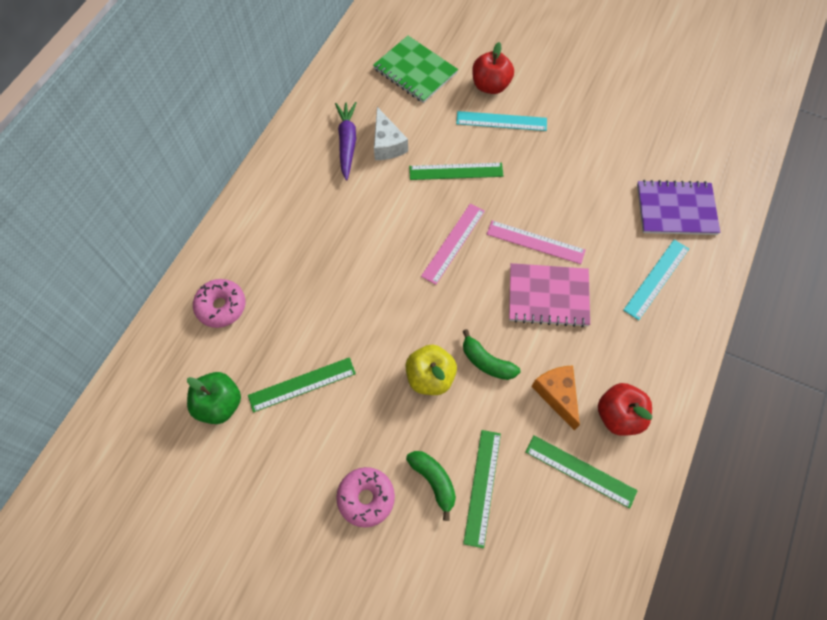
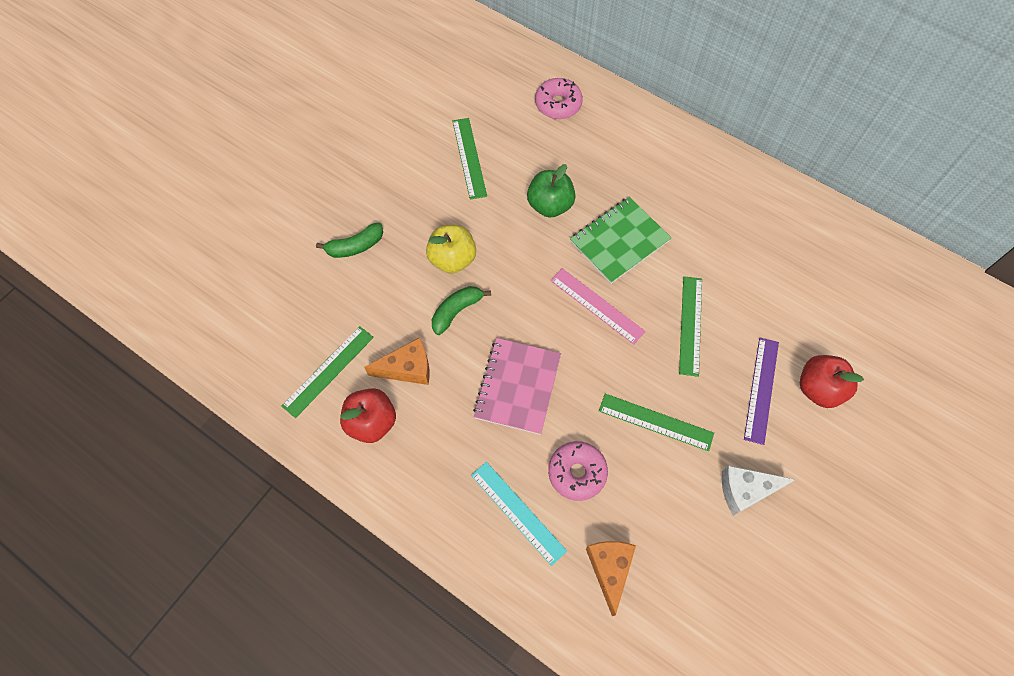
camera: 100 degrees right, 0 degrees up
green apple [187,372,241,424] -> green apple moved to [527,164,576,218]
purple carrot [335,102,356,181] -> none
pink donut [336,467,395,527] -> pink donut moved to [548,441,608,501]
green notebook [373,36,458,103] -> green notebook moved to [570,197,671,284]
white cheese [374,107,408,160] -> white cheese moved to [722,465,796,516]
turquoise ruler [456,111,547,131] -> purple ruler [744,338,779,445]
green ruler [463,430,501,548] -> green ruler moved to [599,394,714,451]
pink ruler [487,220,586,264] -> none
purple notebook [637,180,720,235] -> orange cheese [586,541,636,616]

